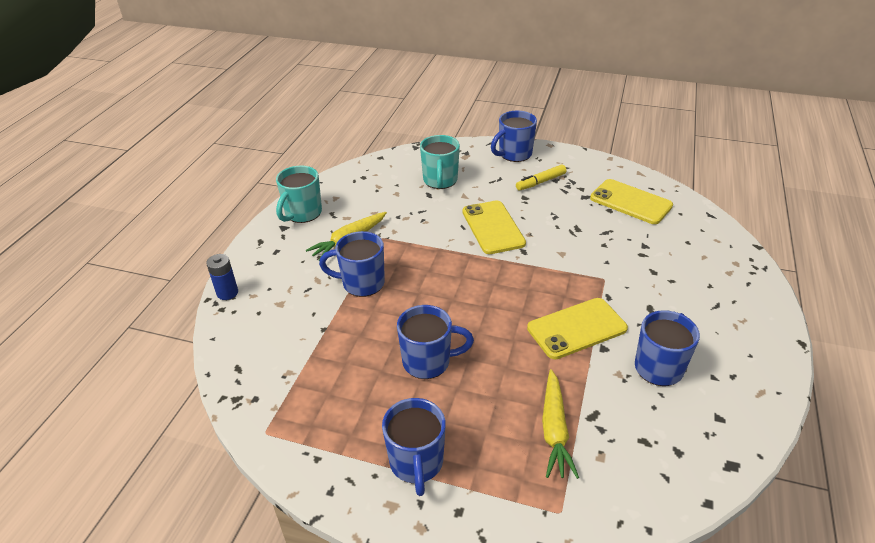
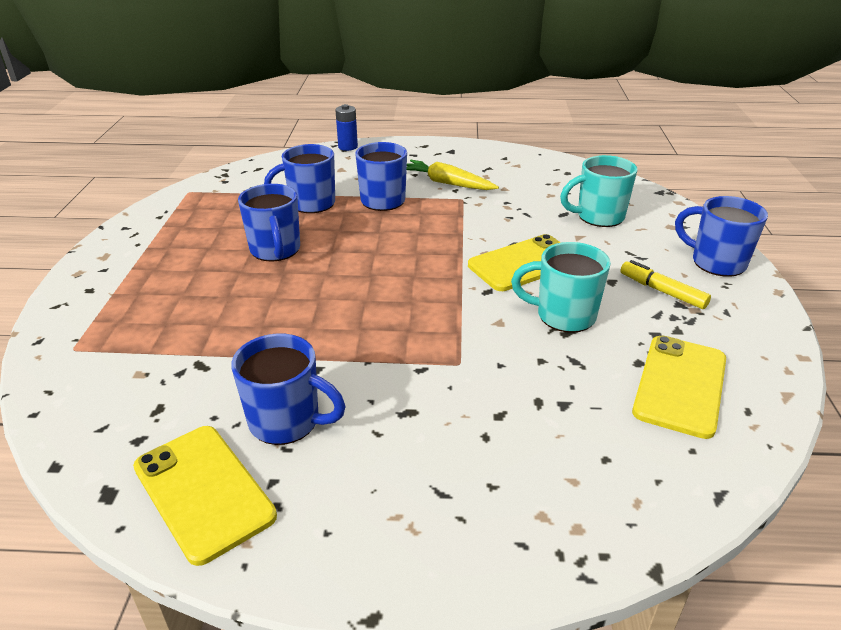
camera: 75 degrees right, 5 degrees down
turquoise mug [276,165,322,223] -> turquoise mug moved to [511,242,611,333]
blue mug [382,398,446,496] -> blue mug moved to [264,144,335,213]
yellow phone [527,298,628,359] -> yellow phone moved to [133,426,277,566]
yellow carrot [542,369,579,479] -> none

